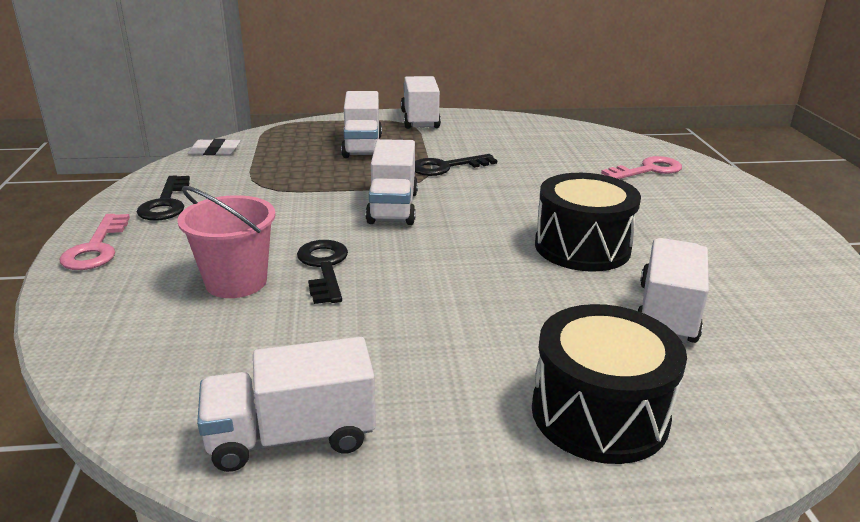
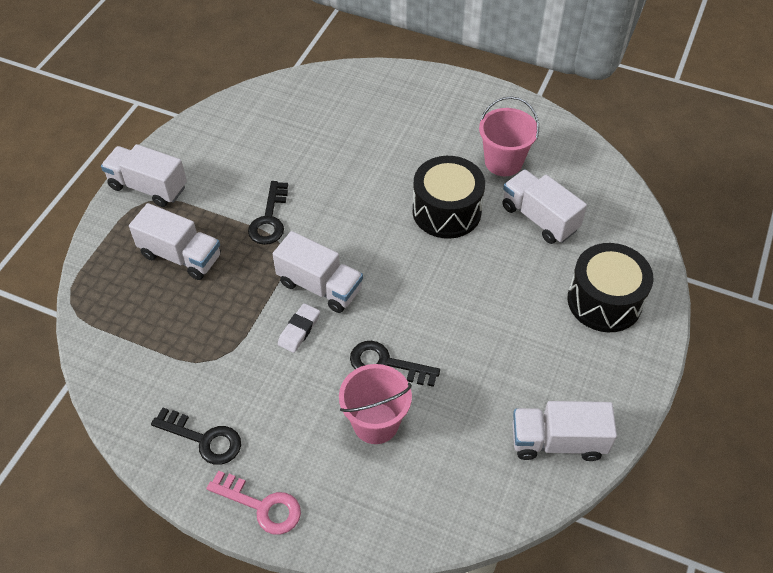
camera: 60 degrees left, 25 degrees up
white eraser [188,139,240,155] -> white eraser moved to [278,303,320,353]
white truck [197,337,376,472] -> white truck turned 75 degrees clockwise [512,401,617,461]
pink key [601,156,682,179] -> none
none -> pink bucket [479,96,539,176]

